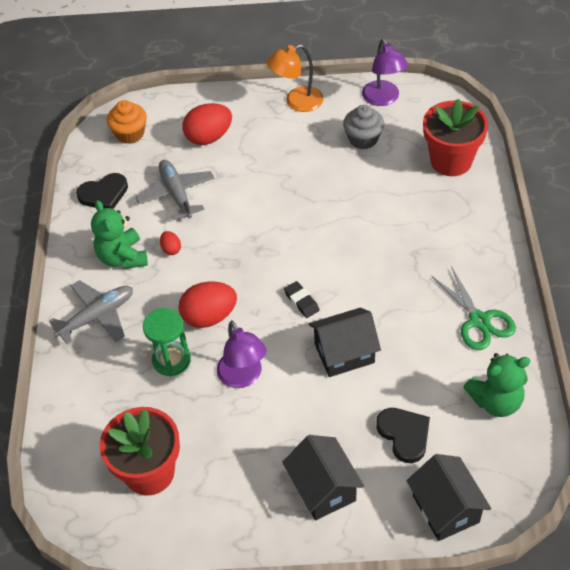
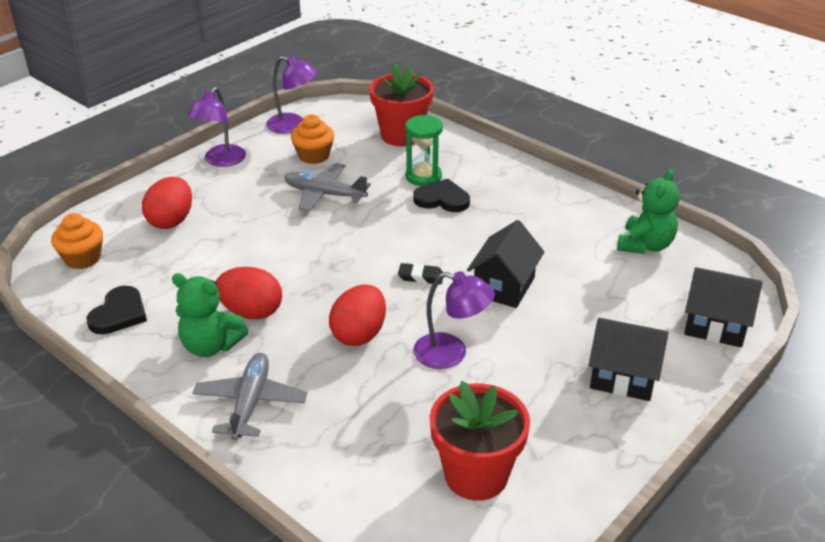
camera: 50 degrees left, 15 degrees down
grey plane [136,160,215,220] -> grey plane moved to [284,163,371,212]
green hourglass [143,308,191,377] -> green hourglass moved to [405,115,443,186]
red egg [160,231,181,255] -> red egg [216,267,282,319], size x2.10
orange lamp [267,44,323,112] -> purple lamp [187,87,246,167]
grey cupcake [343,105,384,149] -> orange cupcake [291,115,334,164]
black heart [376,408,430,463] -> black heart moved to [413,179,470,212]
green scissors [431,266,516,350] -> none

